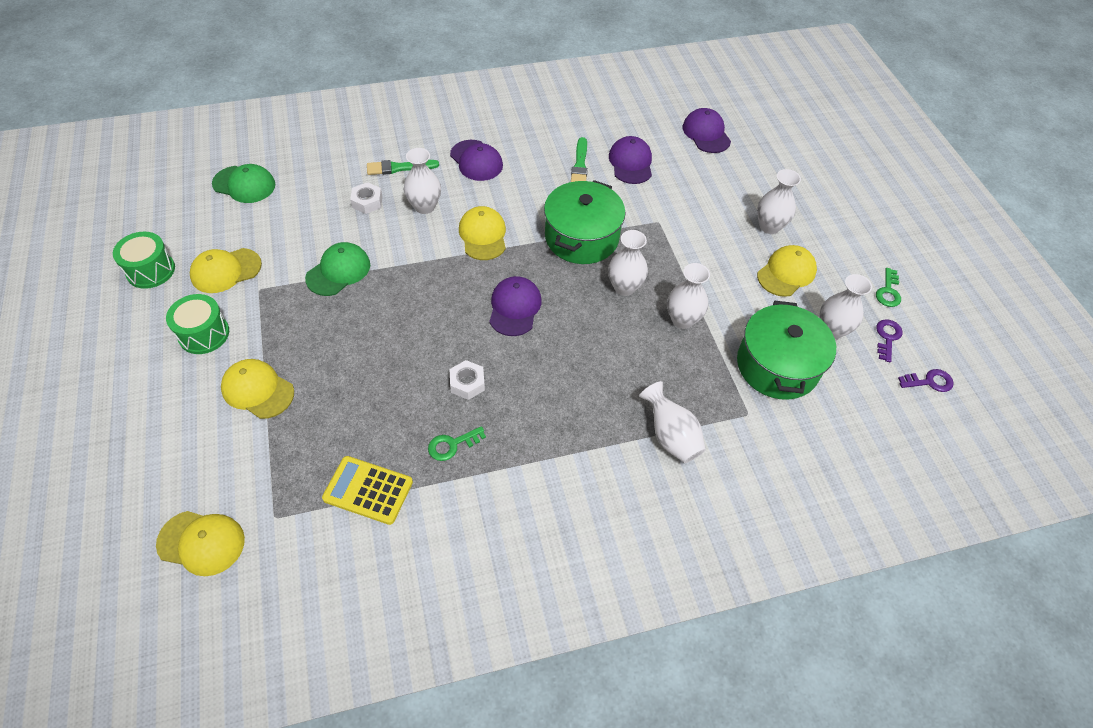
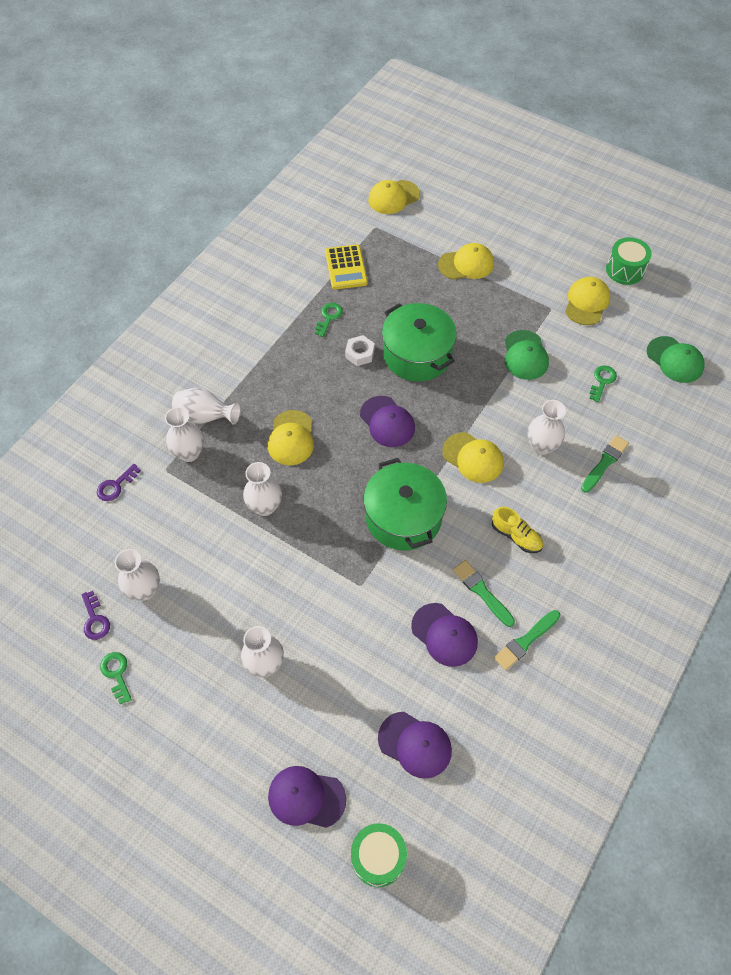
camera: 140 degrees right, 5 degrees up
green drum [166,294,229,354] -> green drum moved to [351,823,407,887]
green cap [212,164,275,203] -> green cap turned 105 degrees counterclockwise [647,336,705,383]
yellow calculator [322,456,413,525] -> yellow calculator turned 105 degrees clockwise [325,244,368,290]
white nut [350,182,383,214] -> none
purple cap [450,140,503,181] -> purple cap moved to [268,766,346,828]
white vase [608,230,648,296] -> white vase moved to [165,407,204,462]
green pot [737,301,836,400] -> green pot moved to [382,303,457,382]
yellow cap [757,245,817,297] -> yellow cap moved to [268,410,314,465]
purple key [898,369,954,392] -> purple key moved to [97,464,141,501]
none -> yellow shoe [492,507,543,553]
none -> green brush [494,610,560,670]
none -> green key [589,365,617,402]

